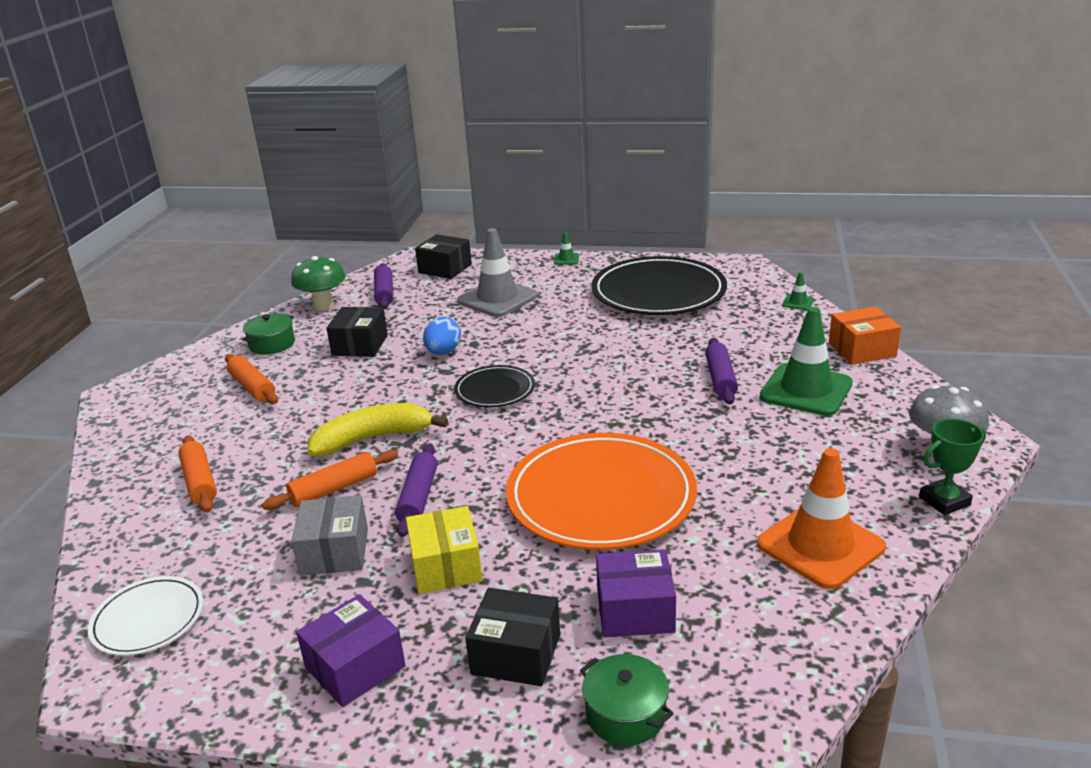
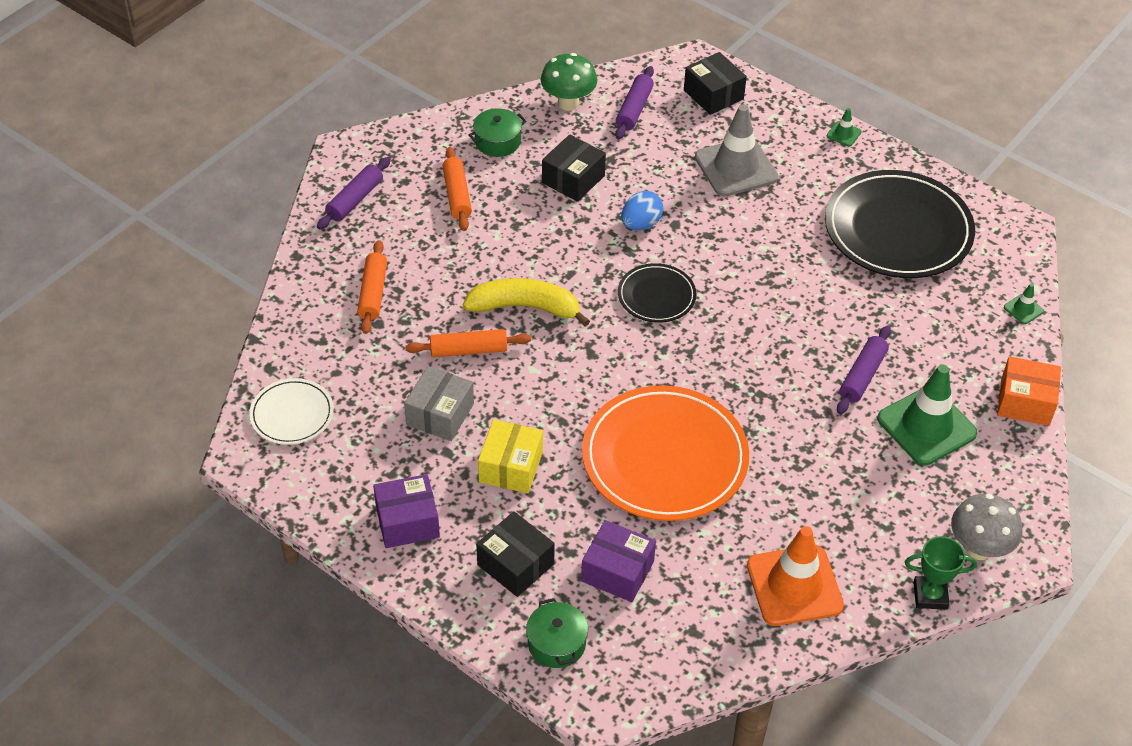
camera: 25 degrees right, 20 degrees up
purple rolling pin [395,443,438,537] -> purple rolling pin moved to [317,157,391,230]

